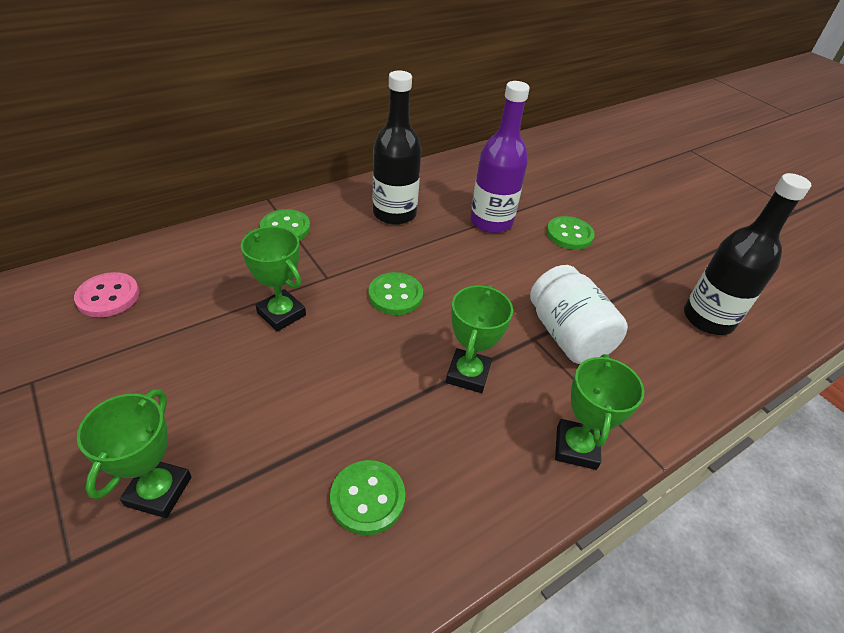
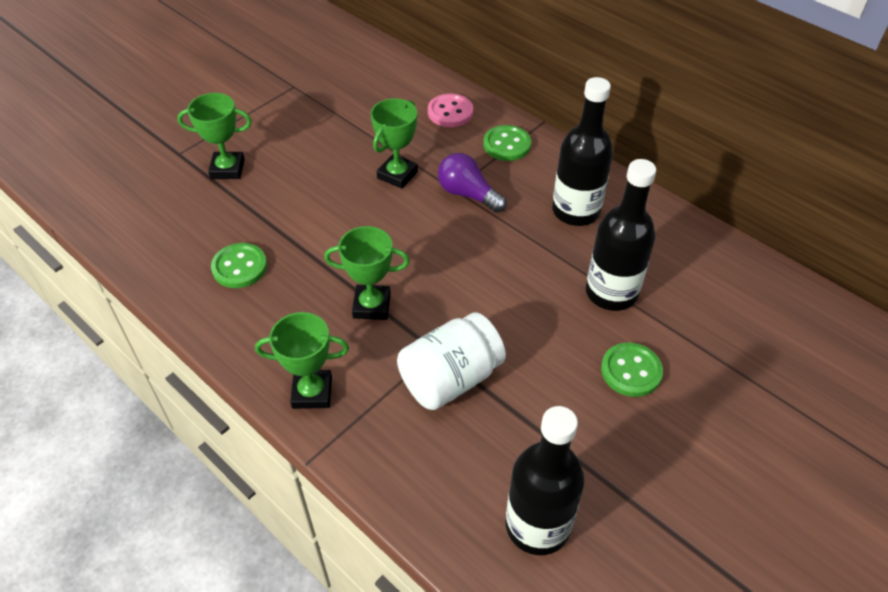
camera: 80 degrees right, 5 degrees up
pink button [74,272,139,317] -> pink button moved to [428,94,473,127]
green button [369,272,423,315] -> none
purple bottle [470,81,530,233] -> black bottle [586,159,656,311]
none -> purple light bulb [438,153,506,213]

